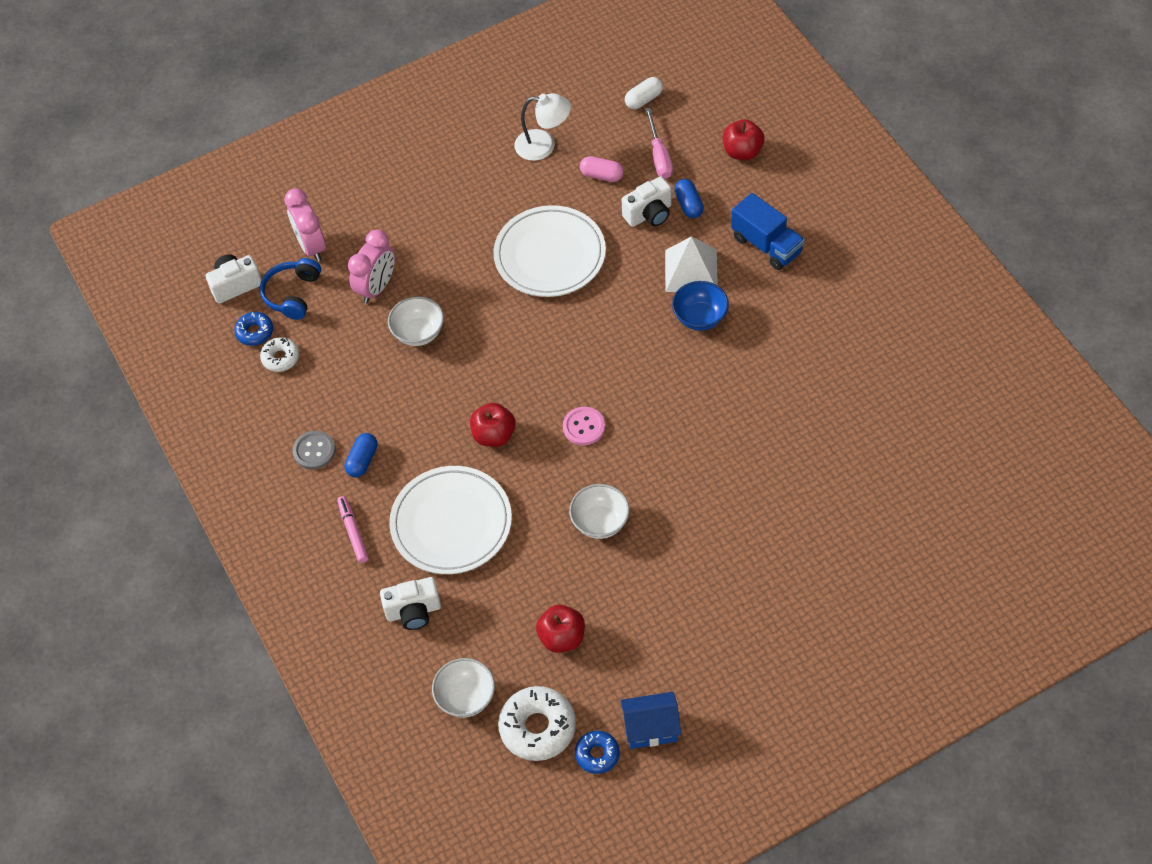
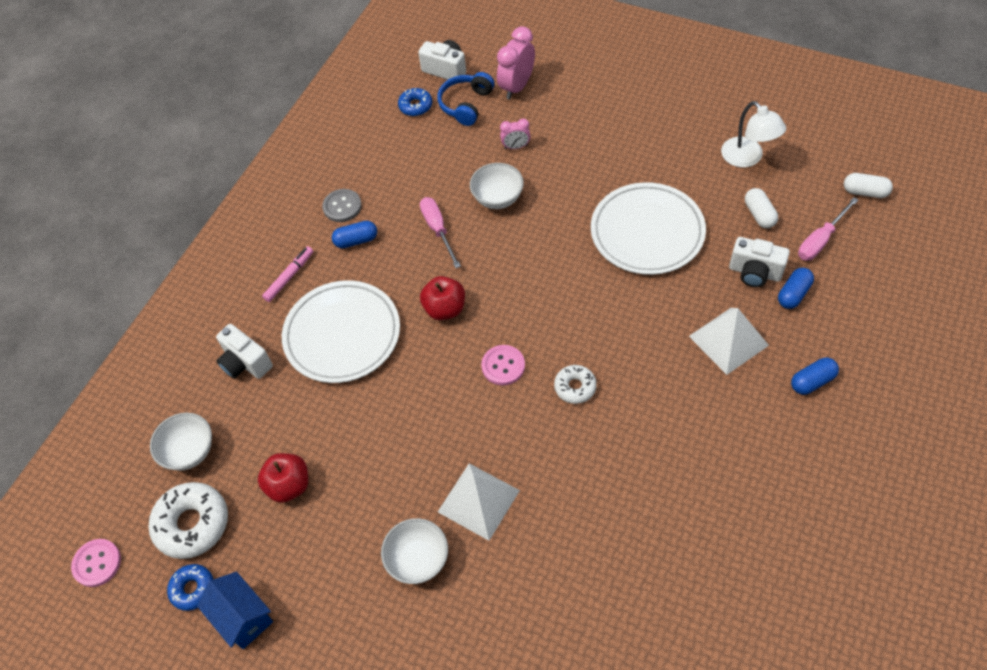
camera: 55 degrees right, 0 degrees up
blue headphones [260,258,321,320] -> blue headphones turned 45 degrees counterclockwise [437,72,494,126]
white donut [260,337,299,372] -> white donut moved to [554,365,597,404]
pink clock [348,229,395,304] -> pink clock [500,118,530,149], size x0.56
white bowl [569,484,630,539] -> white bowl moved to [381,518,448,584]
pink capsule [580,156,624,182] -> white capsule [745,188,778,228]
blue bowl [672,281,729,331] -> none
red apple [723,119,764,160] -> none
blue truck [731,193,805,270] -> blue capsule [791,358,839,395]
none -> pink button [71,539,121,587]
none -> pink screwdriver [420,197,461,268]
none -> white pyramid [438,463,520,541]

